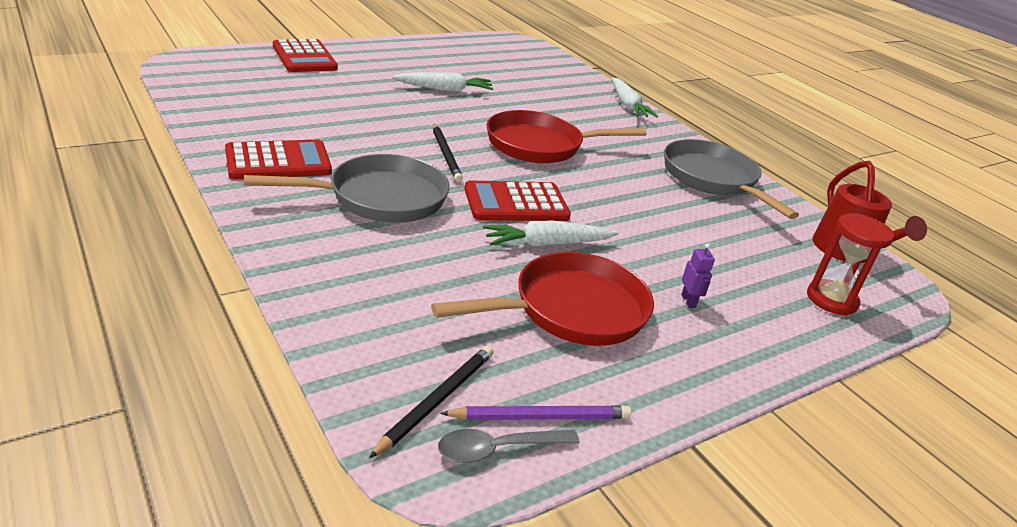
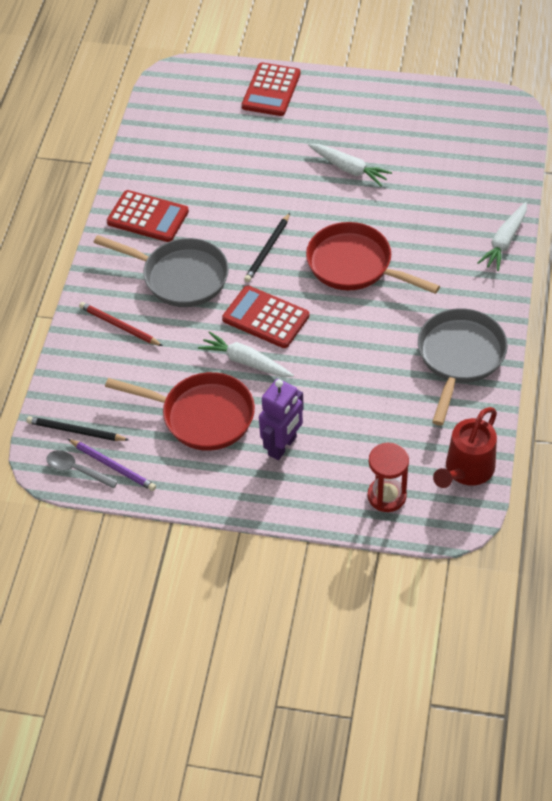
camera: 50 degrees right, 20 degrees up
black pencil [369,346,493,458] -> black pencil turned 150 degrees counterclockwise [26,416,129,441]
purple robot [681,243,715,308] -> purple robot [259,379,304,460], size x2.19
none -> red pencil [79,302,163,346]

